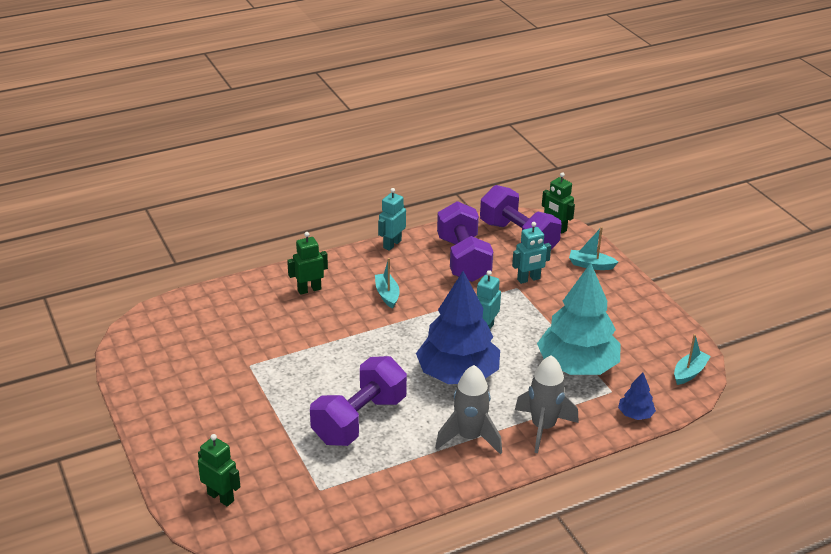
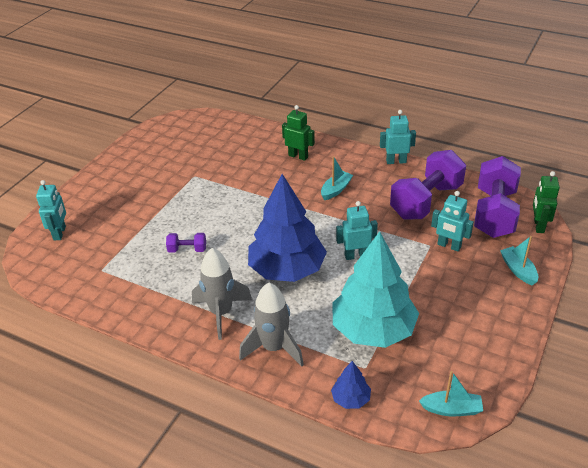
camera: 55 degrees right, 5 degrees up
green robot [198,434,240,507] -> turquoise robot [36,180,66,240]
purple dumbbell [310,356,407,446] -> purple dumbbell [166,233,206,253], size x0.44

